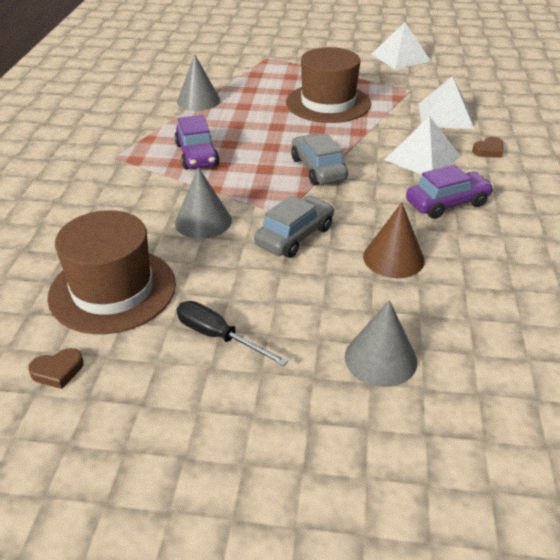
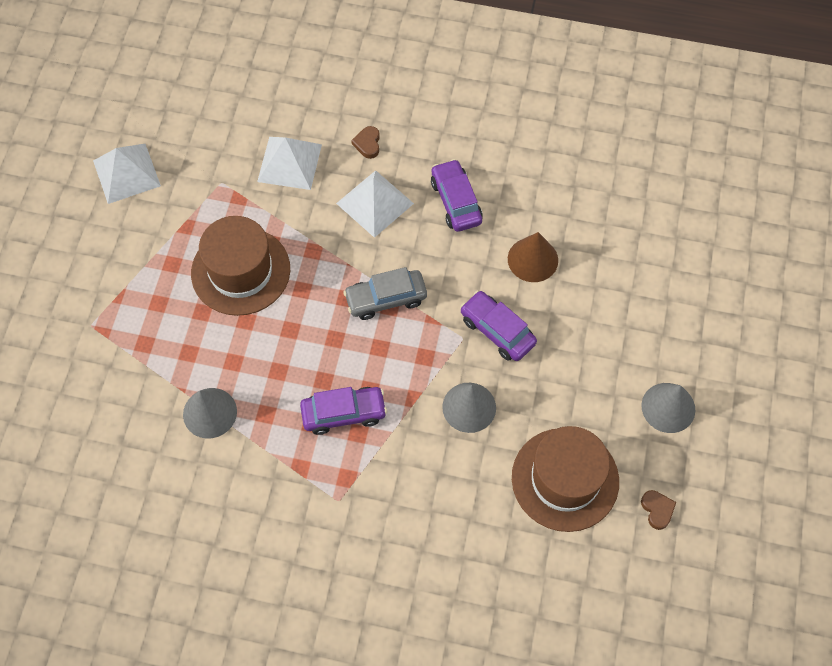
camera: 85 degrees left, 25 degrees up
black screwdriver [177,301,288,366] -> none
grey car [254,195,334,258] -> purple car [460,291,537,361]
grey cone [345,300,417,387] -> grey cone moved to [641,383,695,433]
brown heart [472,137,503,158] -> brown heart turned 150 degrees counterclockwise [351,126,380,159]

